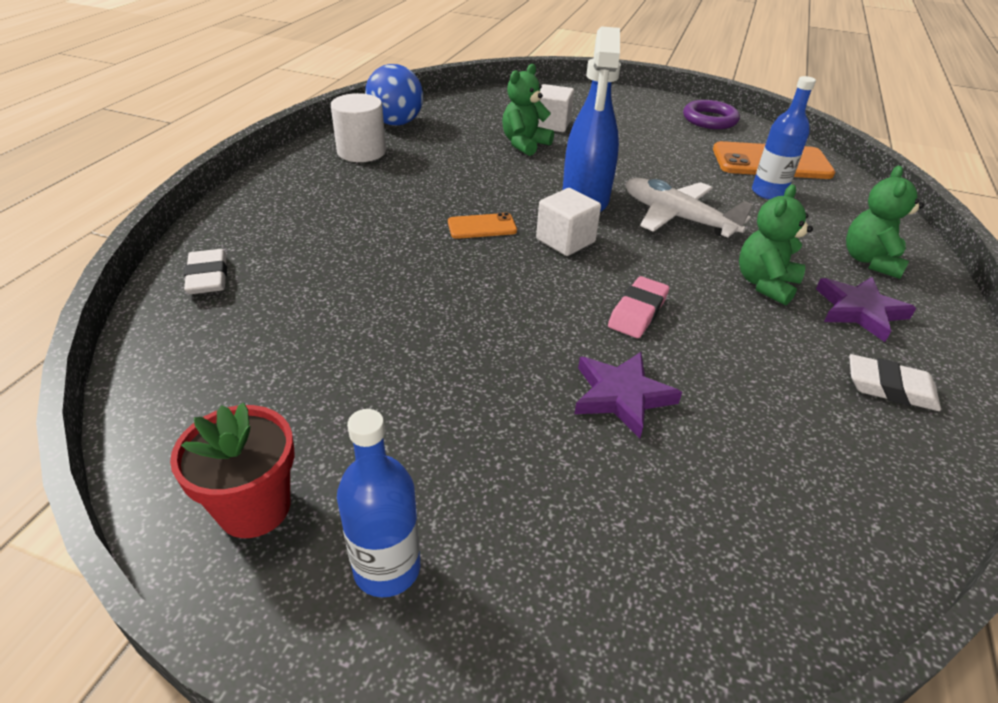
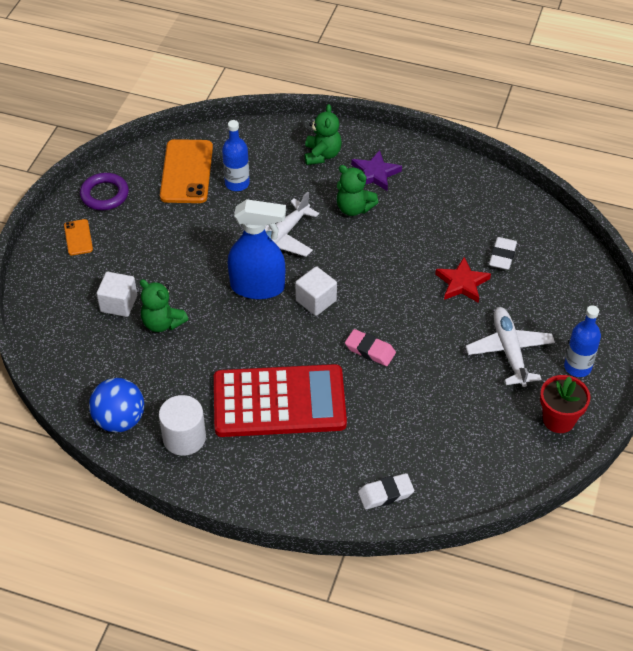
camera: 90 degrees left, 10 degrees up
orange phone [448,213,517,239] -> orange phone moved to [64,219,93,256]
purple star [574,352,682,439] -> red star [435,257,491,303]
pink eraser [608,276,669,338] -> pink eraser moved to [345,329,396,366]
green teddy bear [846,165,924,279] -> green teddy bear turned 105 degrees counterclockwise [304,104,342,165]
white eraser [849,354,941,411] -> white eraser moved to [489,237,517,270]
none -> red calculator [214,364,347,437]
none -> white plane [466,307,555,387]

